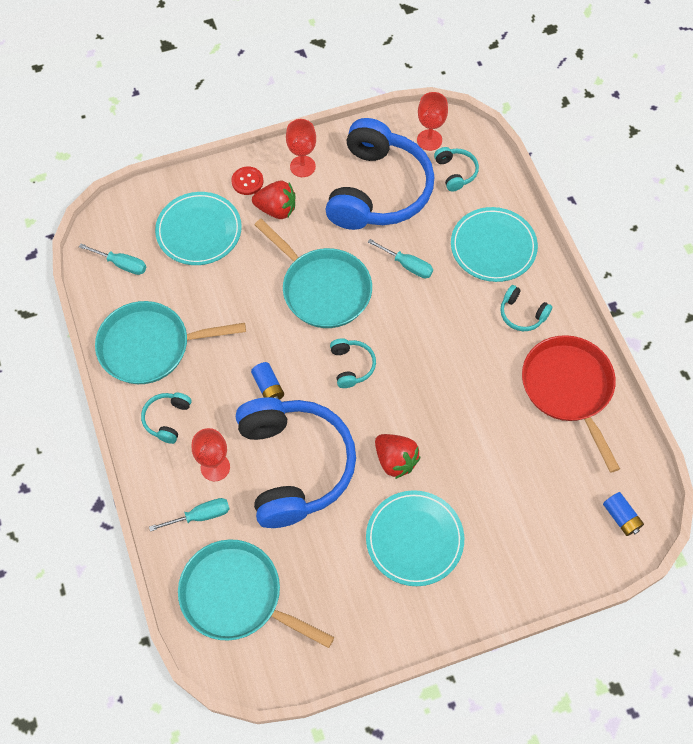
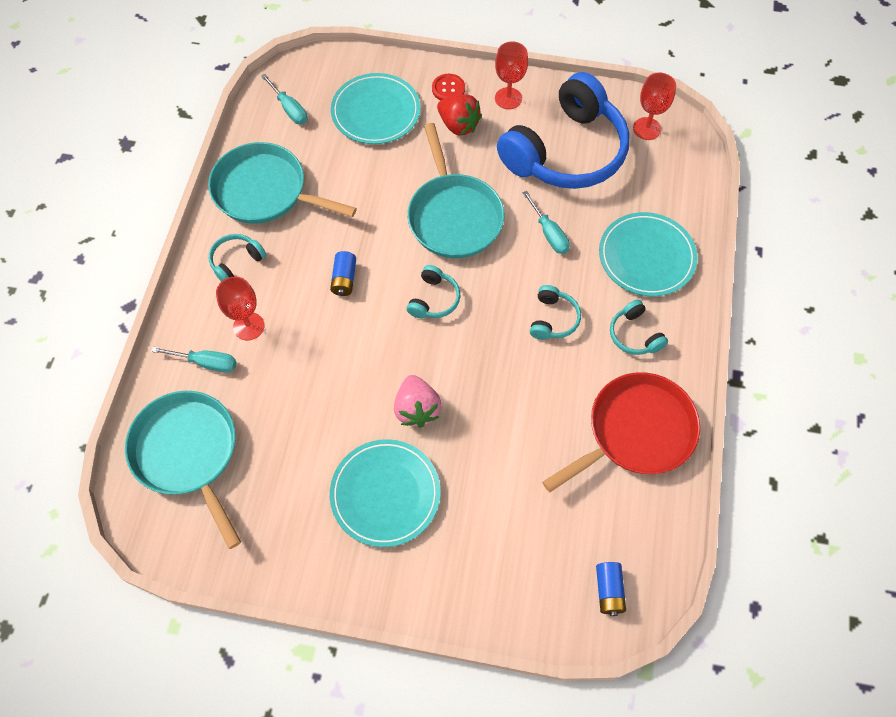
camera: 30 degrees right, 0 degrees up
blue headphones [236,397,356,528] -> none
red strawberry [375,434,420,479] -> pink strawberry [394,375,441,428]
turquoise headphones [434,147,479,191] -> turquoise headphones moved to [530,285,581,340]
red pan [522,335,620,473] -> red pan turned 45 degrees clockwise [542,372,700,492]

